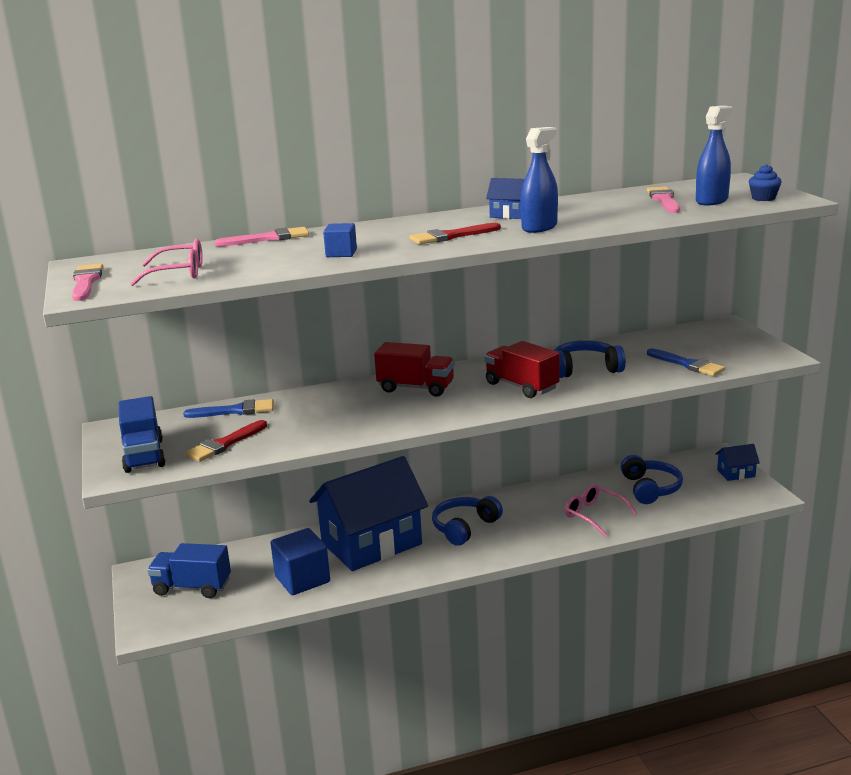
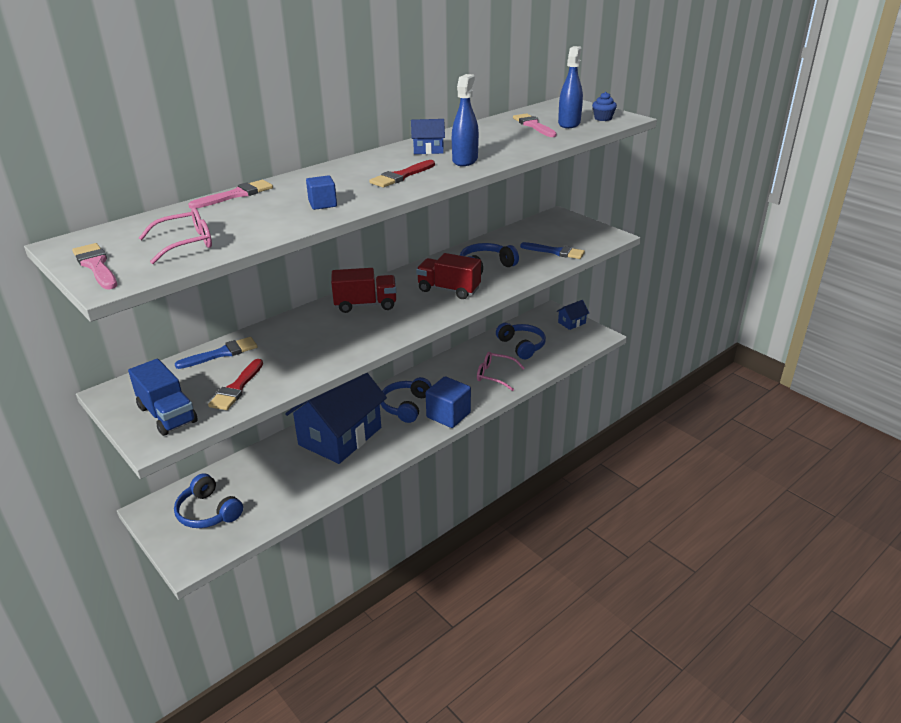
camera: 25 degrees left, 10 degrees up
blue truck [147,543,231,598] -> blue headphones [174,473,243,528]
blue cube [271,528,330,595] -> blue cube moved to [426,376,471,428]

